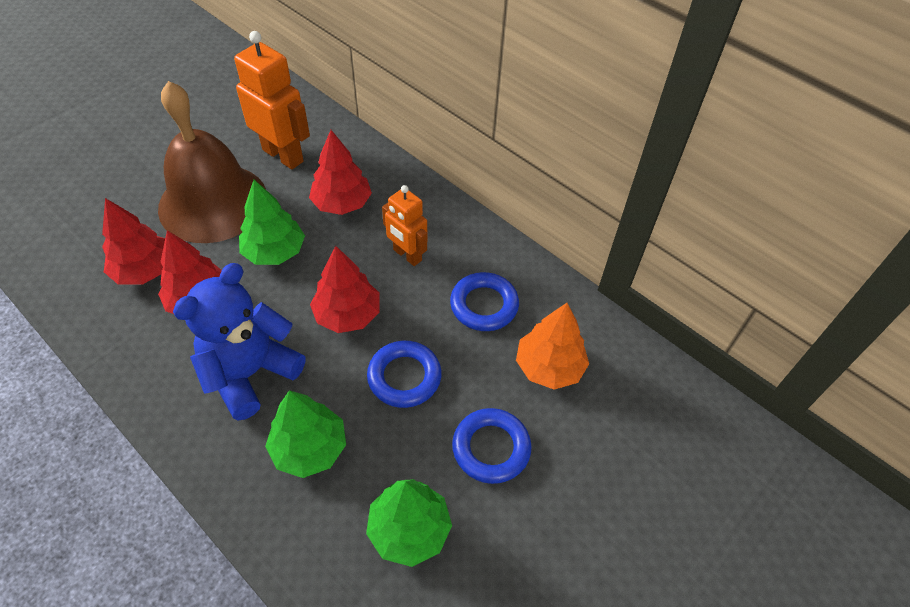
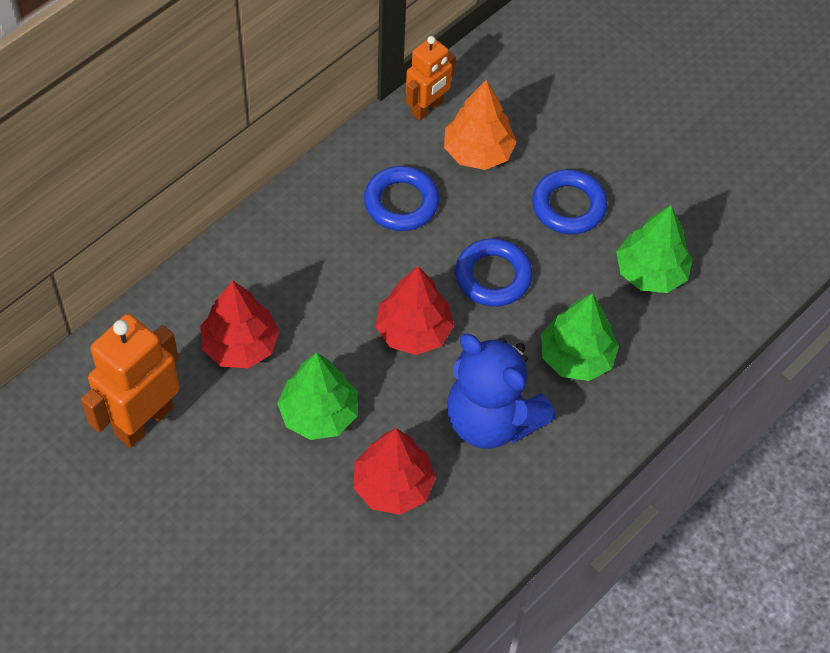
camera: 90 degrees left, 5 degrees up
red tree [102,198,165,285] -> none
brown bell [158,81,266,243] -> none
orange robot [382,185,427,266] -> orange robot moved to [406,36,456,120]

